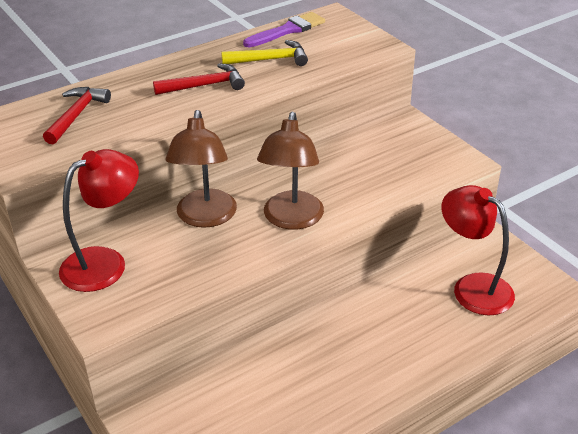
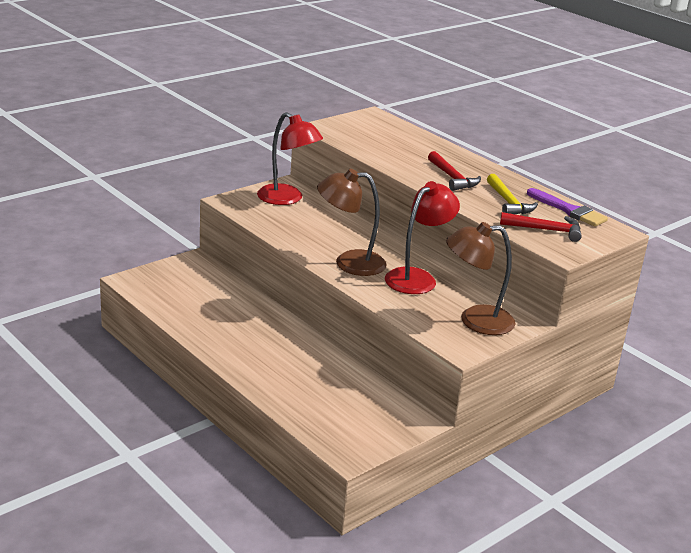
camera: 80 degrees right, 10 degrees down
red hammer [43,87,111,144] -> red hammer moved to [500,212,582,242]
brown lamp [165,110,237,228] -> brown lamp moved to [446,222,516,335]
red lamp [441,185,515,315] -> red lamp moved to [385,181,460,294]

